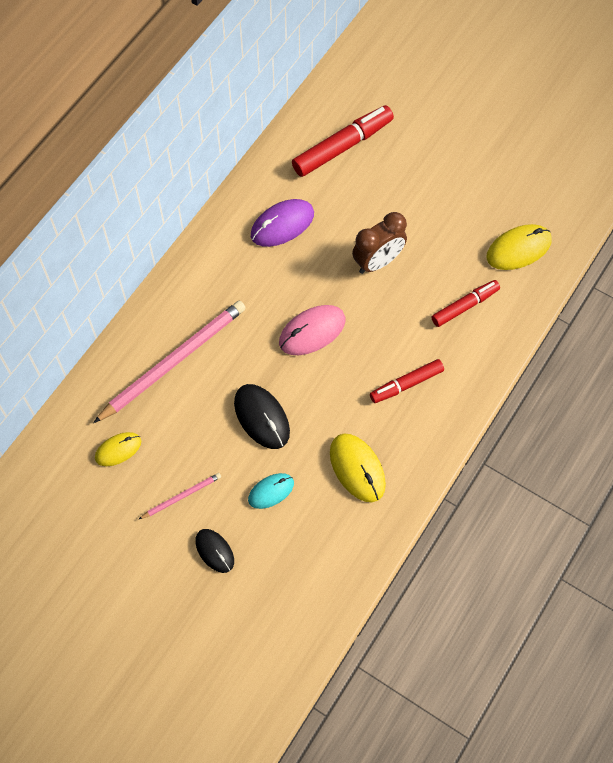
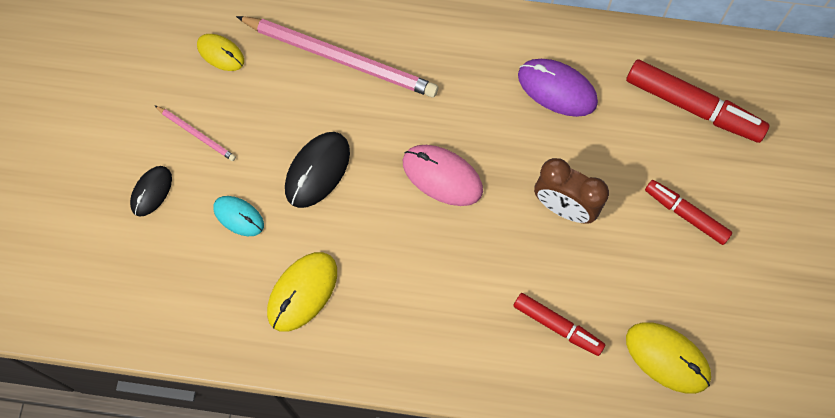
camera: 65 degrees right, 5 degrees up
red marker [370,359,444,403] -> red marker moved to [645,180,733,245]

